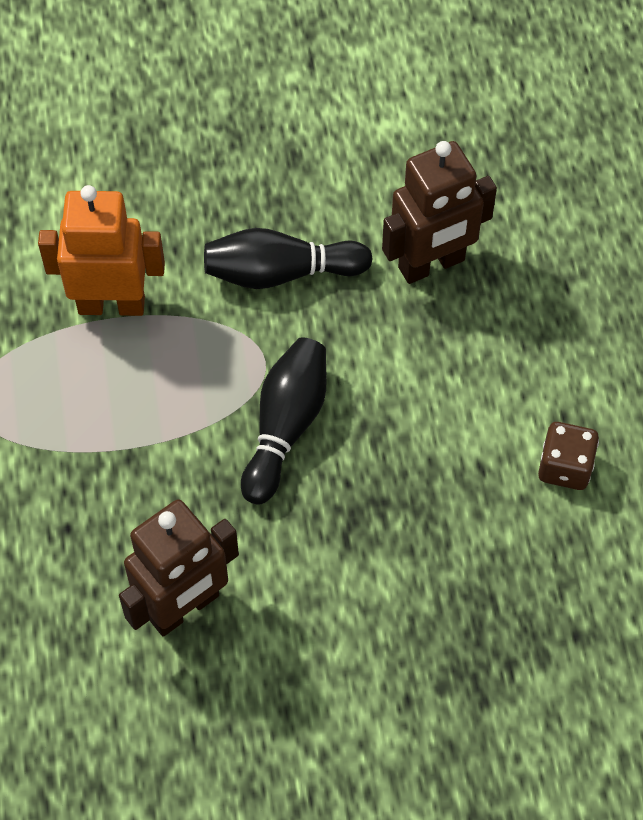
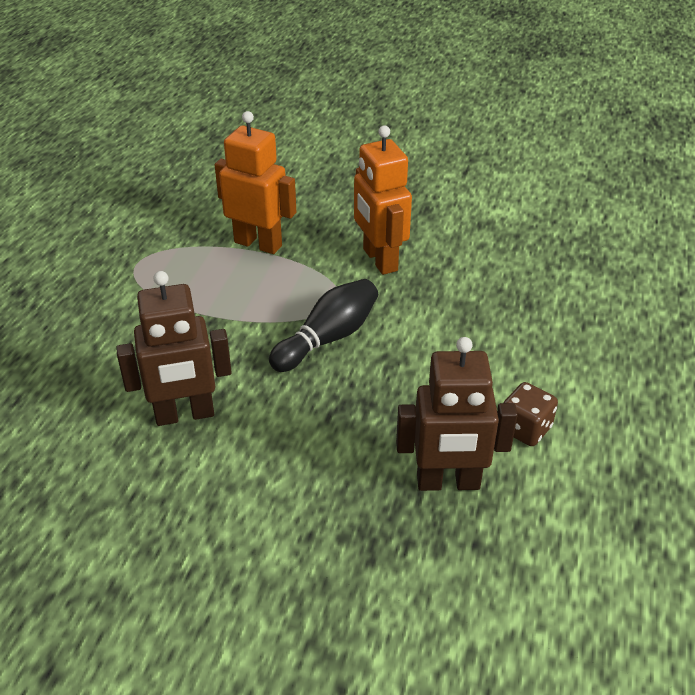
camera: 25 degrees right, 20 degrees down
black bowling pin [204,228,373,289] -> orange robot [354,125,412,275]
brown robot [382,141,497,284] -> brown robot moved to [396,337,518,491]

